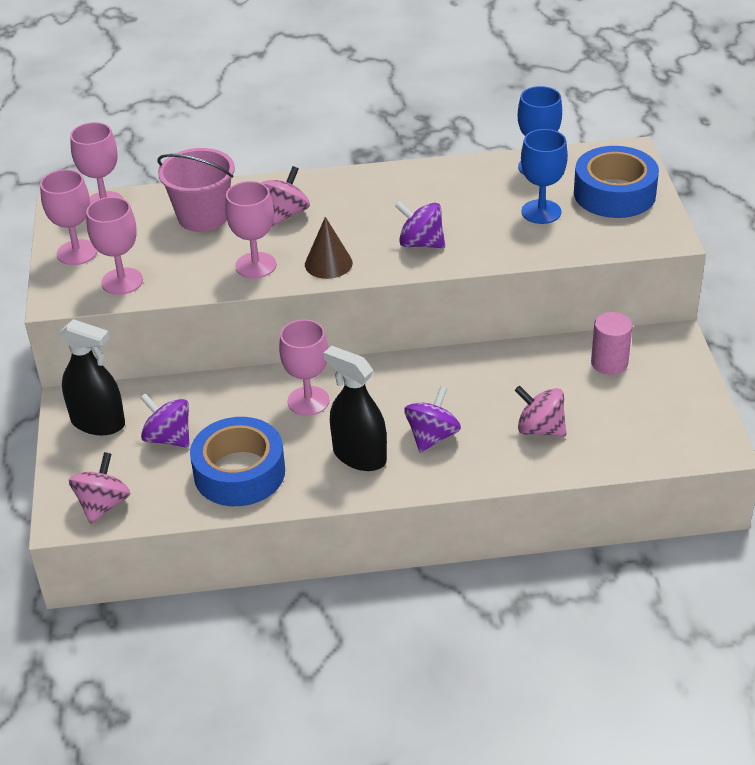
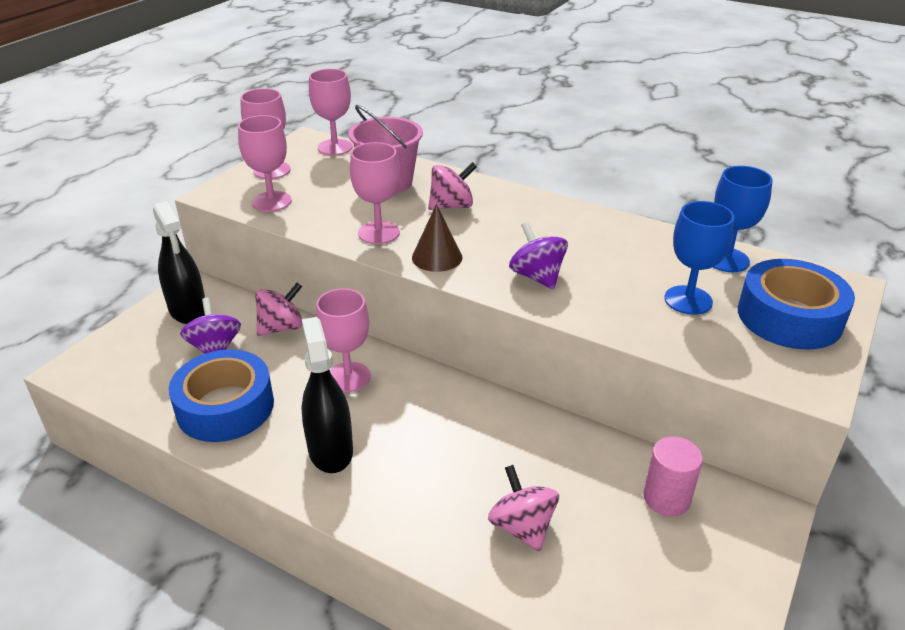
camera: 35 degrees right, 5 degrees down
pink spinning top [69,452,130,524] -> pink spinning top moved to [255,283,302,336]
purple spinning top [404,386,461,453] -> none

